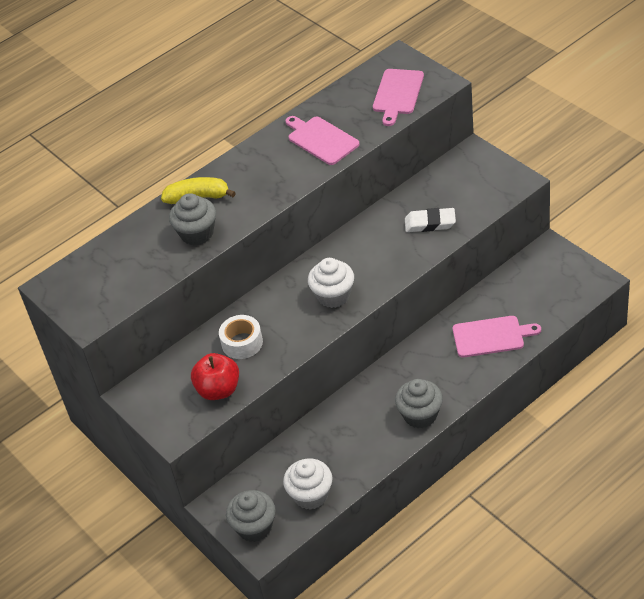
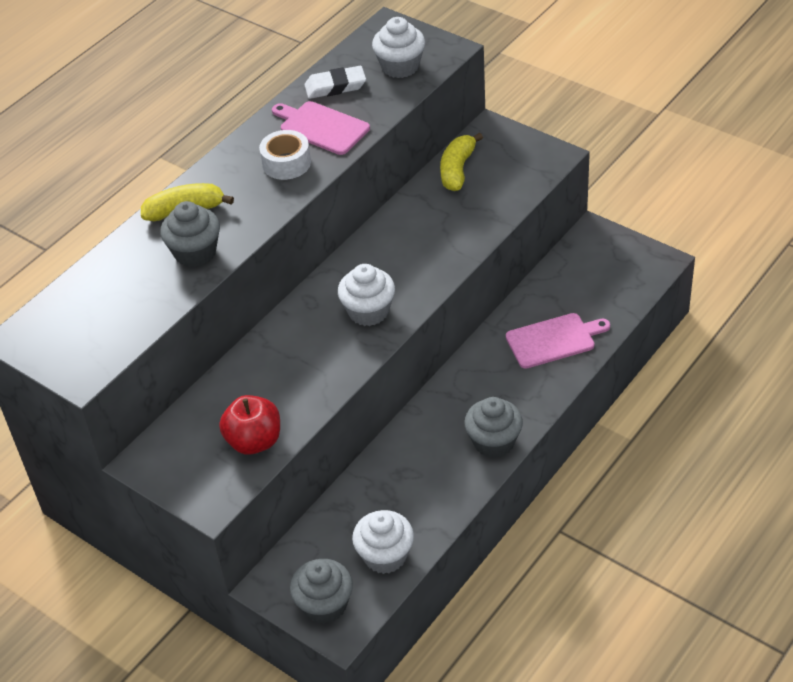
camera: 15 degrees left, 0 degrees up
white tape [219,315,263,359] -> white tape moved to [259,130,311,180]
pink cutting board [373,69,424,126] -> white cupcake [372,17,425,78]
white eraser [405,208,456,232] -> white eraser moved to [304,66,366,99]
none -> yellow banana [440,133,483,191]

